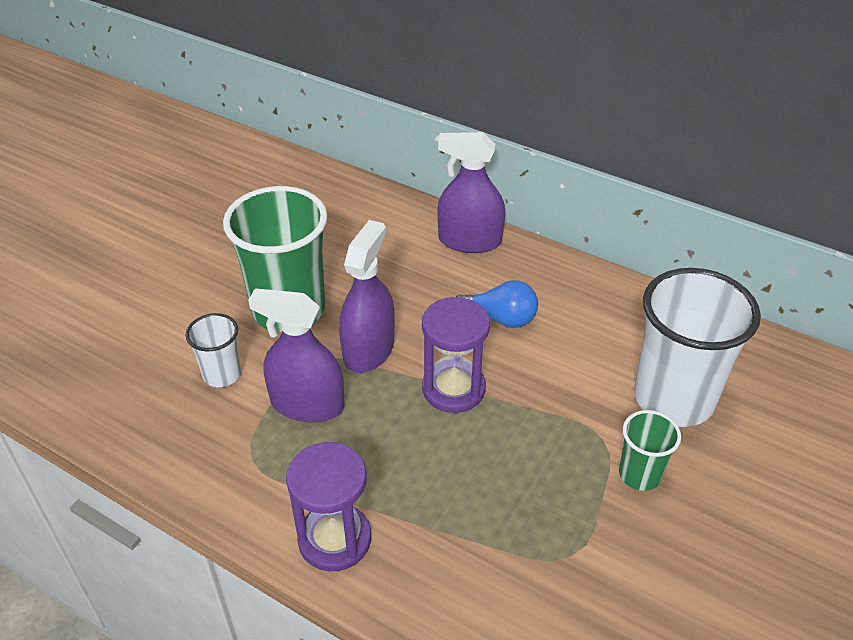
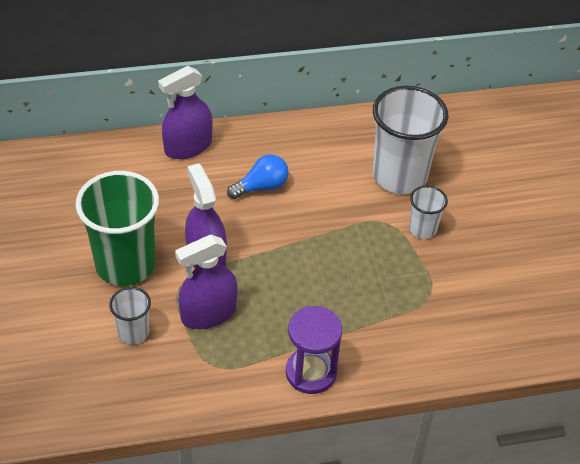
camera: 45 degrees left, 5 degrees up
purple hourglass [422,297,490,413] -> none
green cup [619,410,681,491] -> white cup [409,185,448,239]

